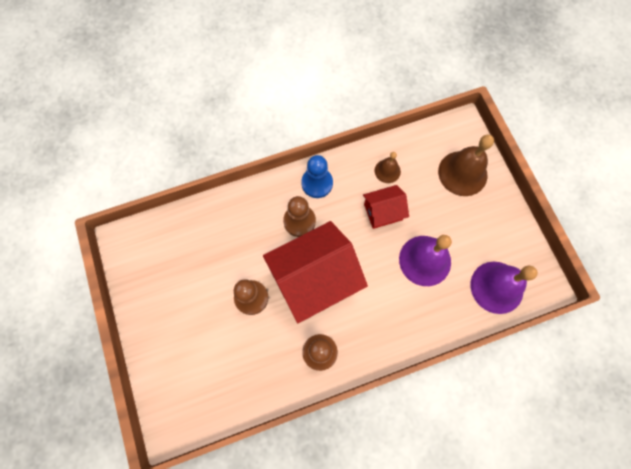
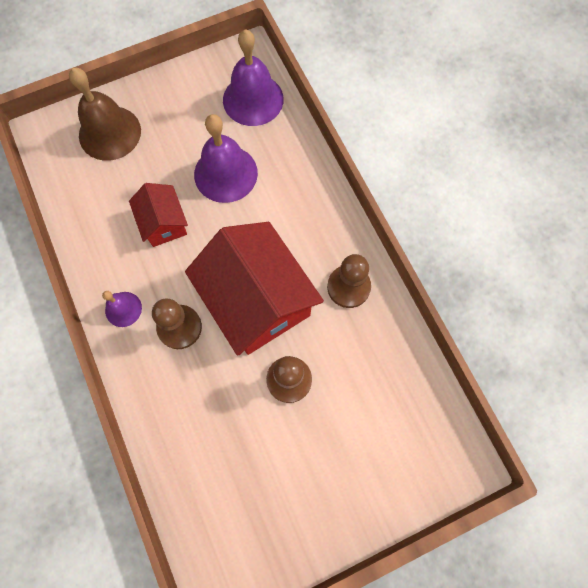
camera: 95 degrees left, 0 degrees up
blue pawn [301,155,333,198] -> purple bell [102,291,142,327]
brown bell [375,152,401,183] -> none

